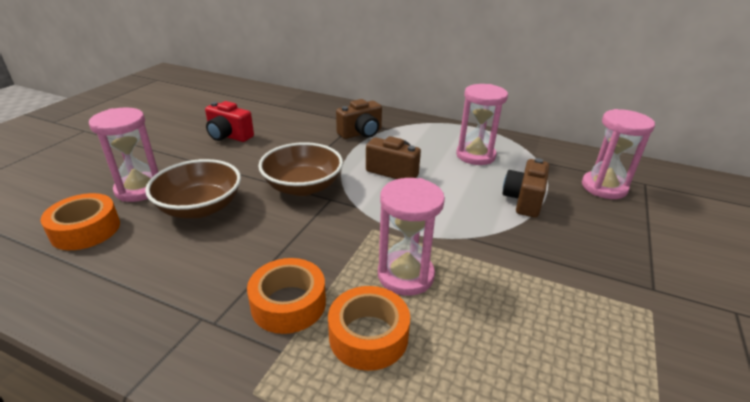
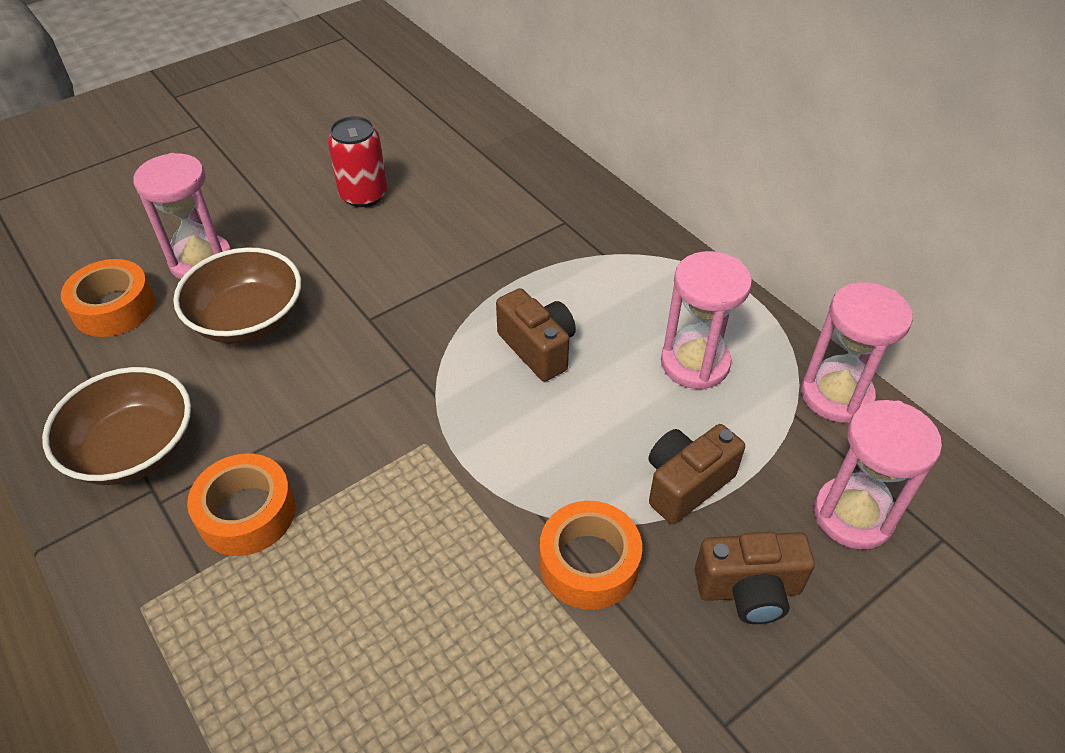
camera: 30 degrees right, 15 degrees up
red camera [205,101,254,142] -> red can [328,116,387,207]
brown bowl [258,142,343,196] -> brown bowl moved to [42,367,191,485]
orange tape [328,286,410,371] -> orange tape moved to [540,501,642,610]
brown camera [336,99,382,139] -> brown camera moved to [695,532,815,624]
pink hourglass [378,178,445,296] -> pink hourglass moved to [801,282,913,423]

